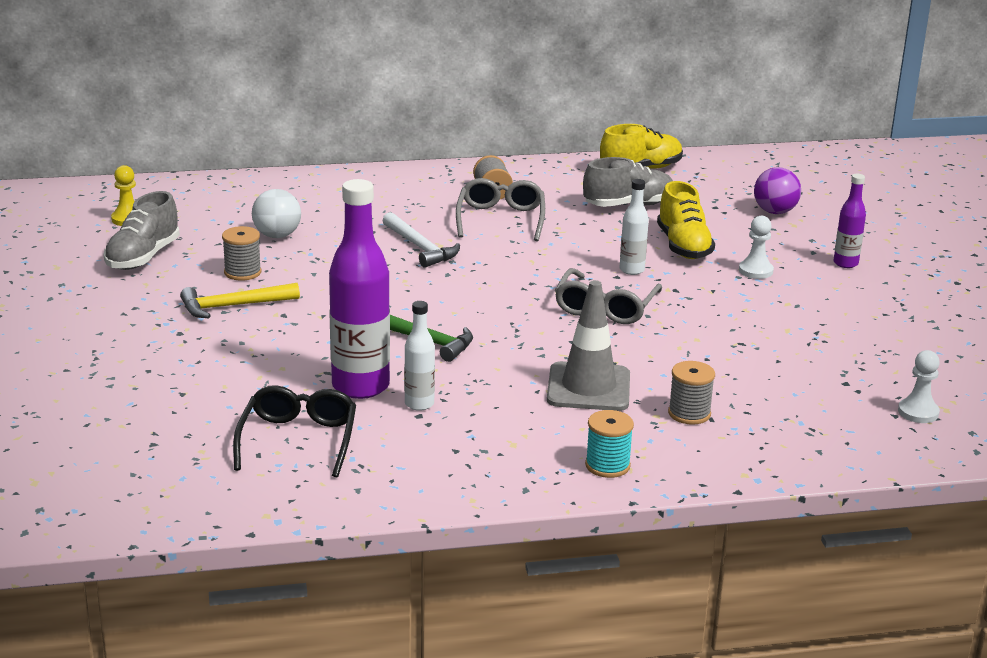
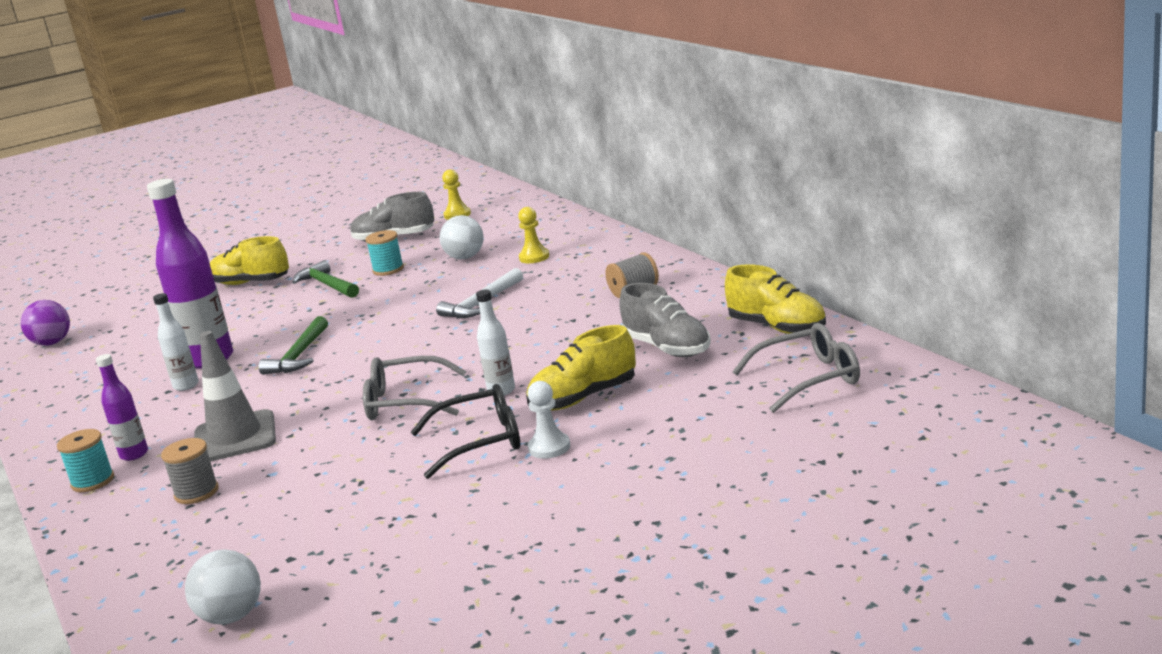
camera: 75 degrees right, 5 degrees down
yellow hammer [180,283,300,318] -> green hammer [292,260,359,298]
grey spool [222,226,261,281] -> turquoise spool [366,230,404,276]
black glasses [233,385,356,478] -> black glasses moved to [411,384,520,479]
grey glasses [456,178,545,241] -> grey glasses moved to [732,323,860,413]
purple ball [754,167,801,214] -> purple ball moved to [21,300,70,346]
purple bottle [834,174,866,268] -> purple bottle moved to [96,354,148,461]
white pawn [898,350,940,423] -> white ball [185,550,261,624]
none -> yellow shoe [210,236,289,285]
none -> yellow pawn [518,207,549,263]

